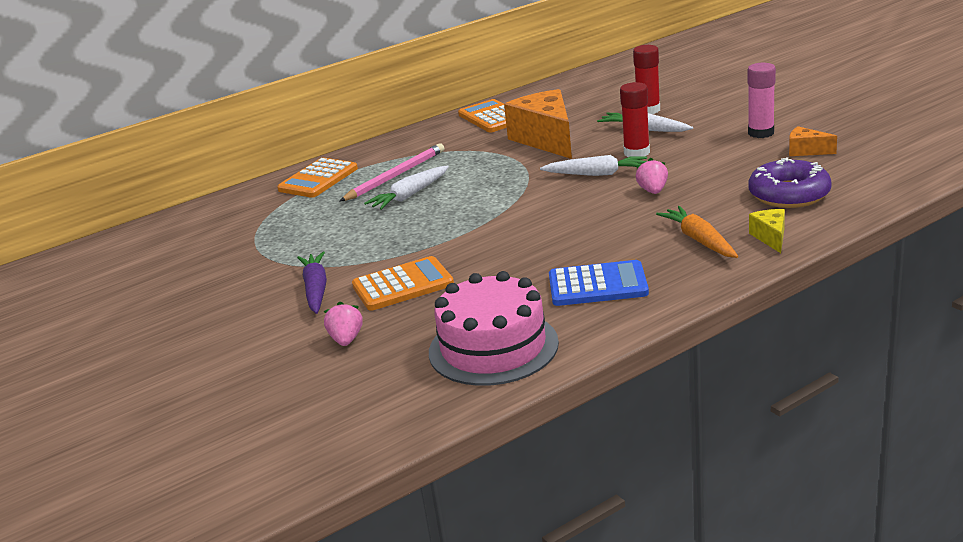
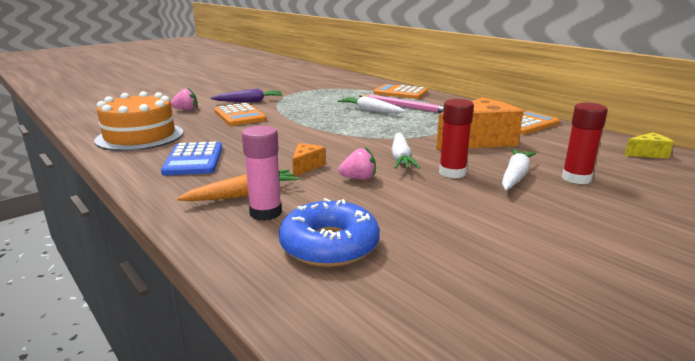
camera: 80 degrees right, 5 degrees down
pink cake [429,271,559,386] -> orange cake [94,91,184,151]
pink glue stick [748,63,776,138] -> pink glue stick moved to [242,126,282,221]
purple donut [748,158,832,208] -> blue donut [279,198,380,267]
yellow cheese [749,209,785,253] -> yellow cheese moved to [624,132,674,158]
orange cheese [789,126,837,156] -> orange cheese moved to [292,143,325,177]

